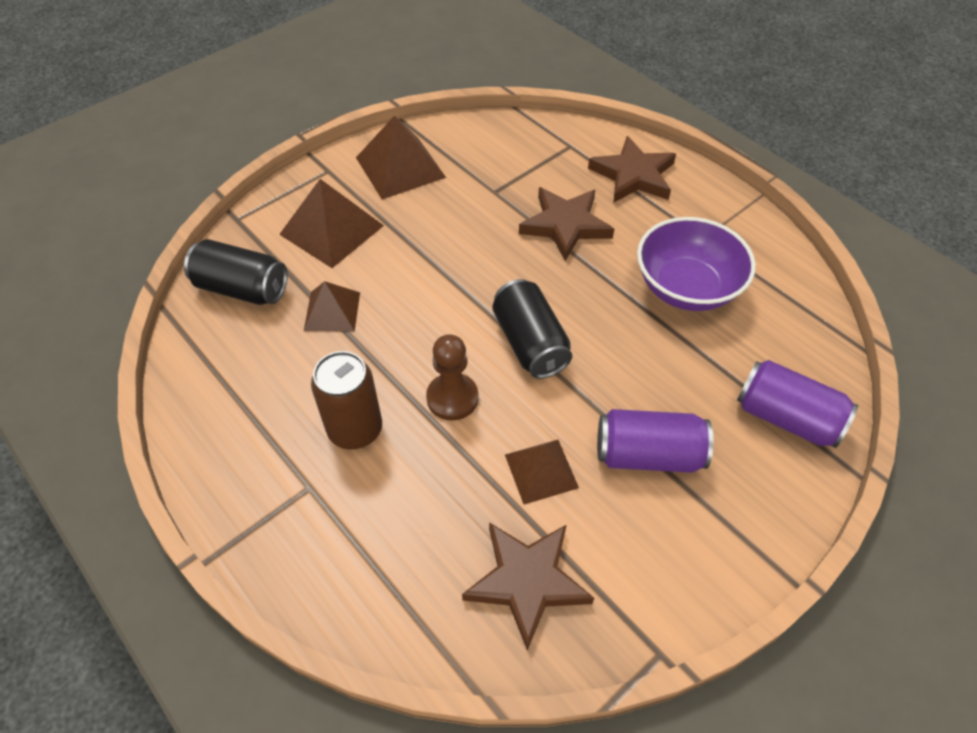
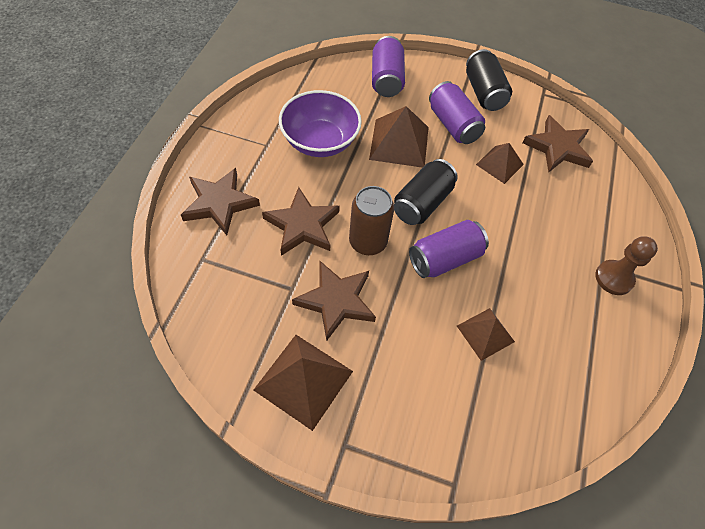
camera: 125 degrees left, 5 degrees up
black can [184,239,288,305] -> black can moved to [466,49,512,111]
brown pyramid [279,179,384,268] -> brown pyramid moved to [369,106,429,168]
brown can [311,351,382,449] -> brown can moved to [349,186,394,255]
brown pawn [426,334,479,421] -> brown pawn moved to [595,236,658,295]
none -> brown star [292,261,376,341]
none -> purple can [409,220,489,278]

